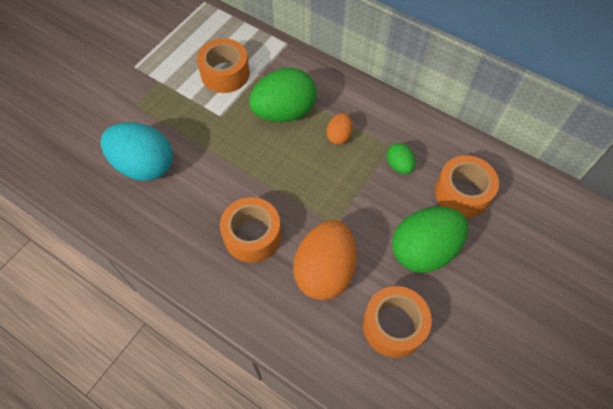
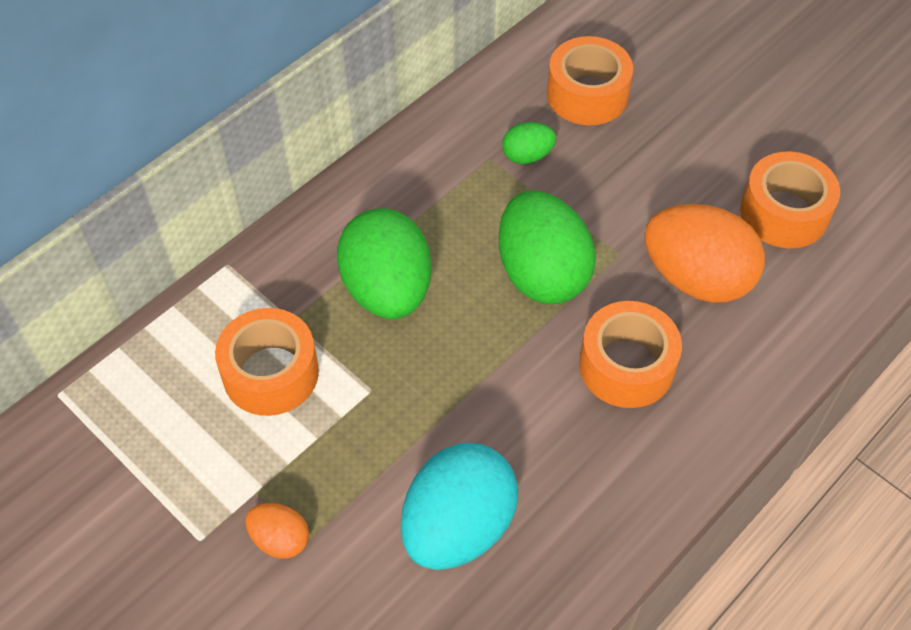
camera: 80 degrees left, 5 degrees down
orange egg [326,113,353,145] -> orange egg moved to [245,503,309,559]
green egg [392,207,468,273] -> green egg moved to [499,191,596,304]

